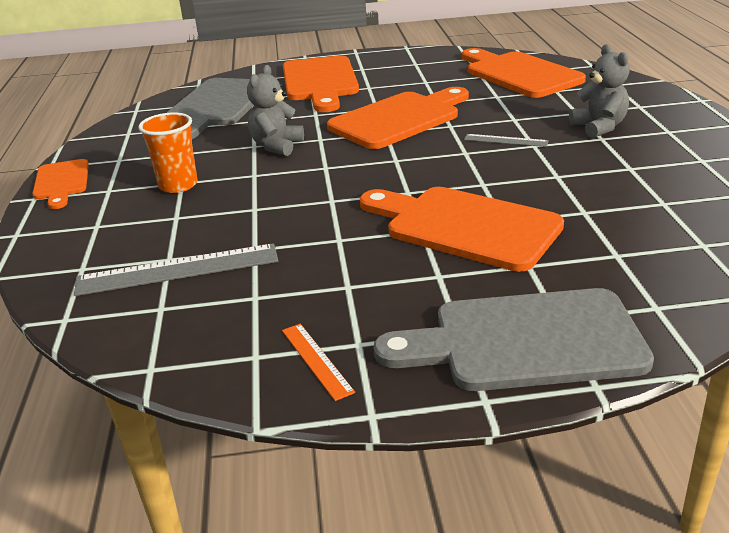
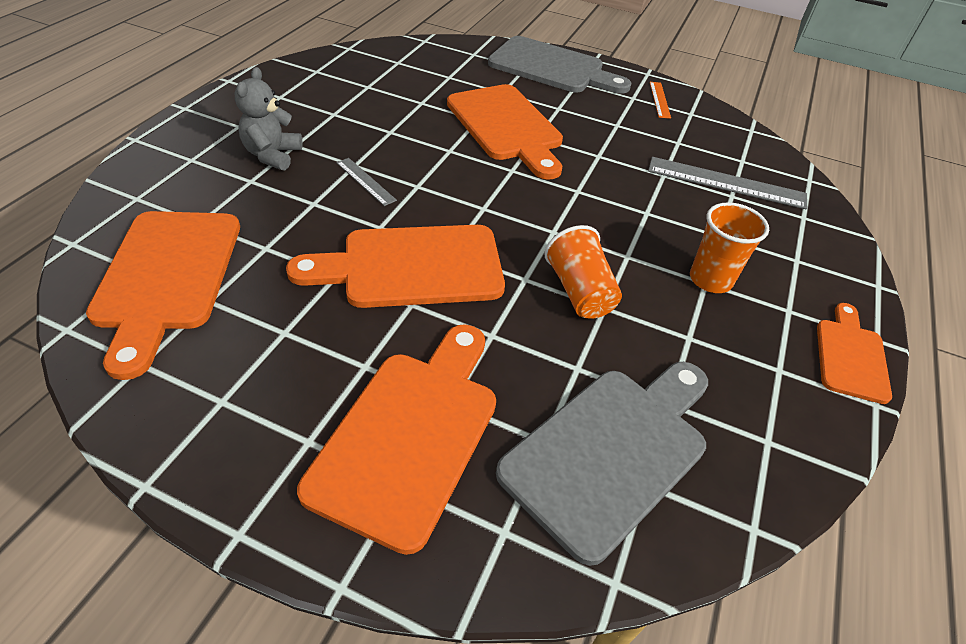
camera: 155 degrees left, 15 degrees up
grey teddy bear [247,65,304,156] -> orange cup [544,225,622,319]

